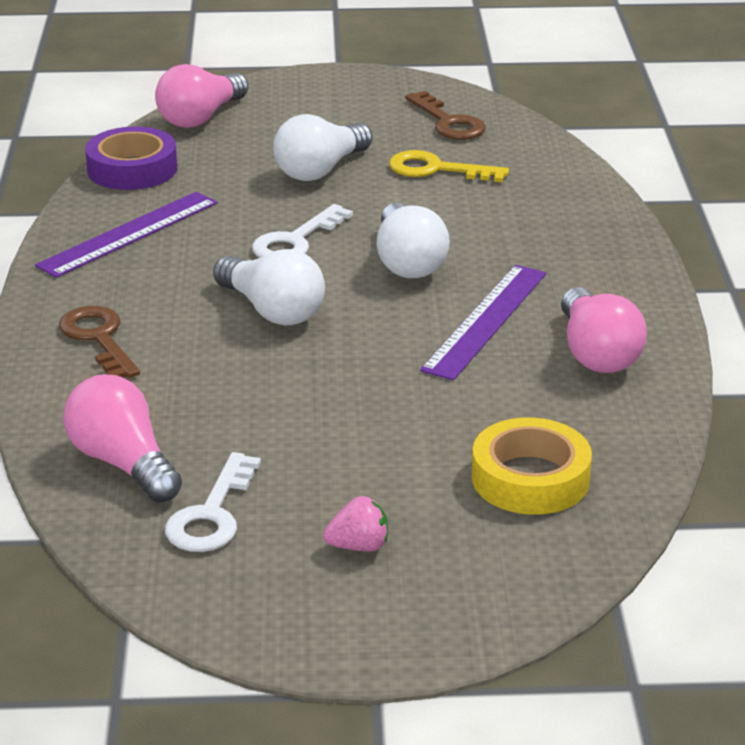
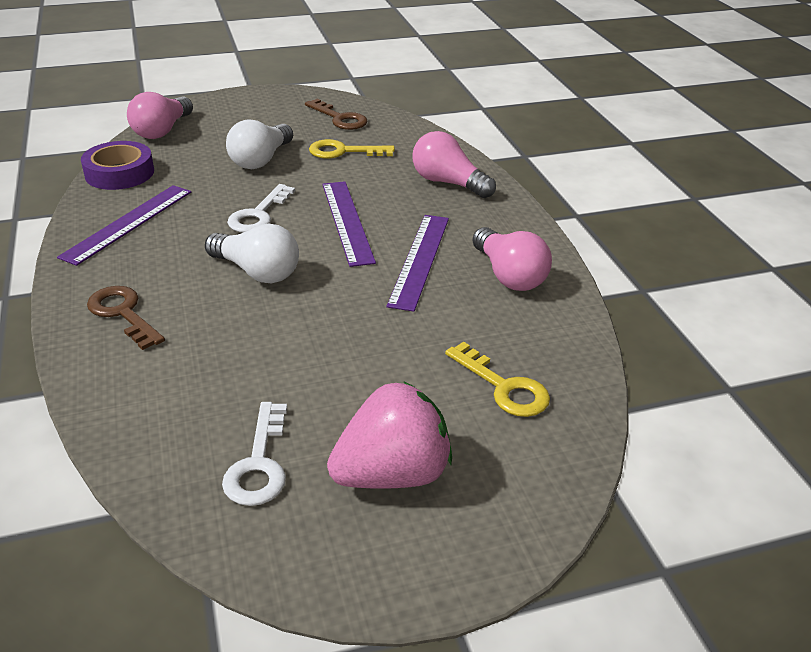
camera: 15 degrees left, 5 degrees up
pink light bulb [63,374,182,503] -> pink light bulb moved to [413,131,496,198]
pink strawberry [323,496,388,552] -> pink strawberry [327,381,452,489], size x2.20
white light bulb [377,203,450,278] -> purple ruler [322,181,376,267]
yellow tape [472,417,592,515] -> yellow key [445,342,550,417]

